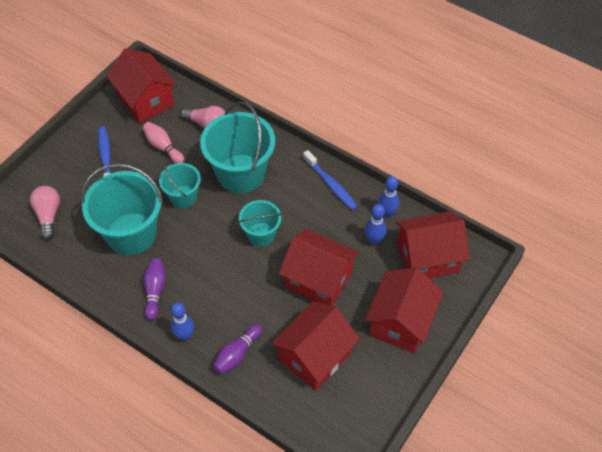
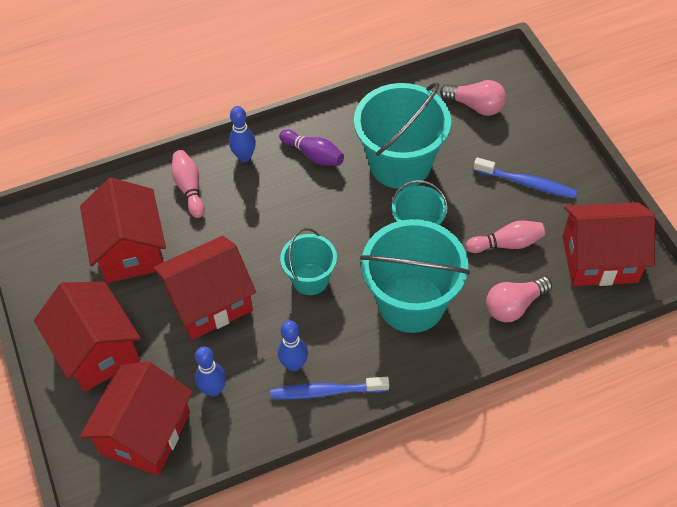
camera: 125 degrees right, 0 degrees up
purple bowling pin [213,324,262,374] -> pink bowling pin [171,150,205,218]
blue bowling pin [378,176,400,218] -> blue bowling pin moved to [278,320,308,371]

